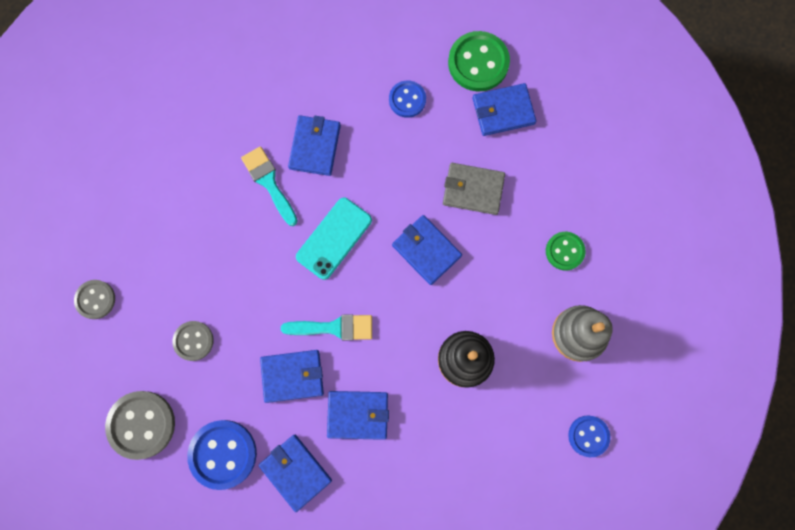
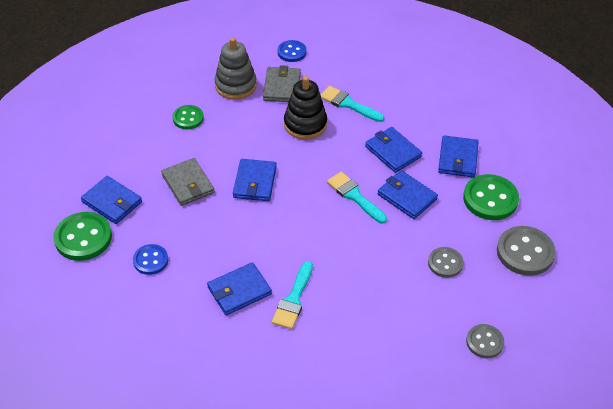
camera: 130 degrees left, 30 degrees down
blue button [187,420,257,490] -> green button [463,174,519,220]
turquoise phone [296,198,372,280] -> none
none -> grey wallet [263,65,301,102]
none -> turquoise brush [321,86,384,122]

